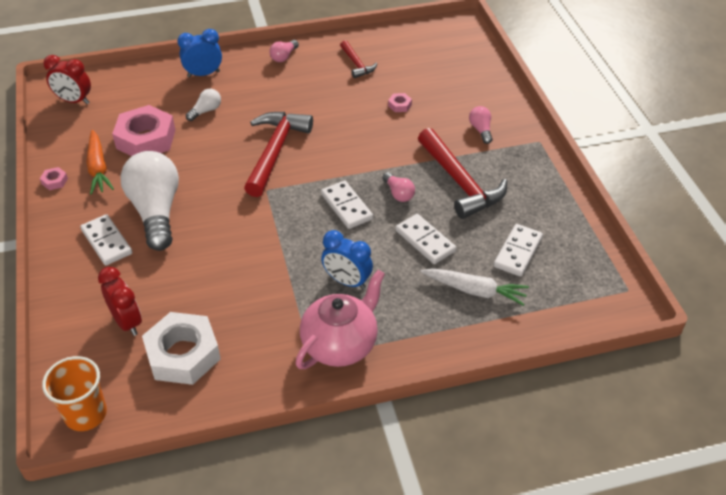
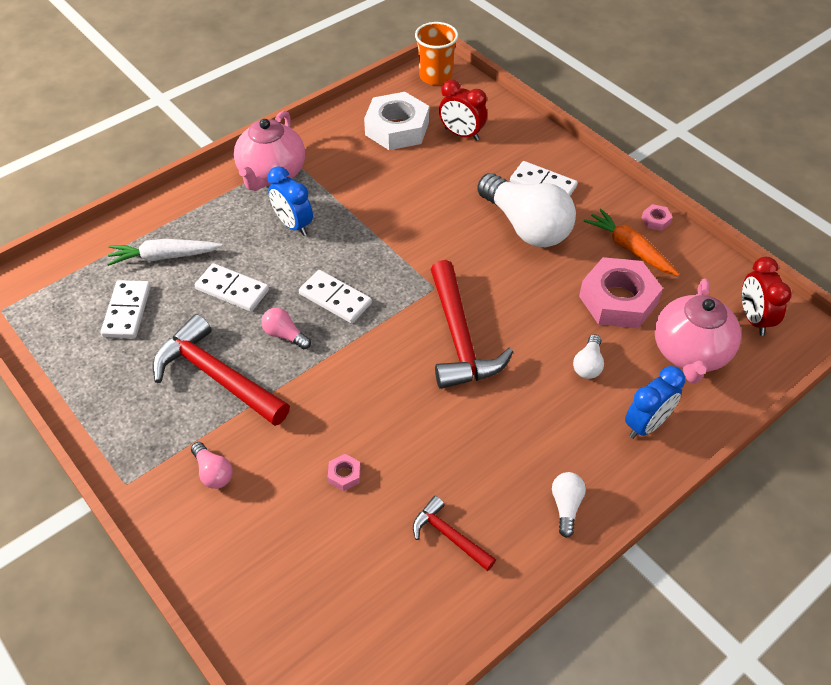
camera: 155 degrees right, 5 degrees up
red clock [43,55,91,104] -> red clock turned 90 degrees counterclockwise [742,257,792,336]
pink light bulb [269,40,299,62] -> white light bulb [552,472,586,538]
blue clock [321,230,373,289] -> blue clock turned 135 degrees counterclockwise [268,166,313,236]
none -> pink teapot [655,279,741,384]

